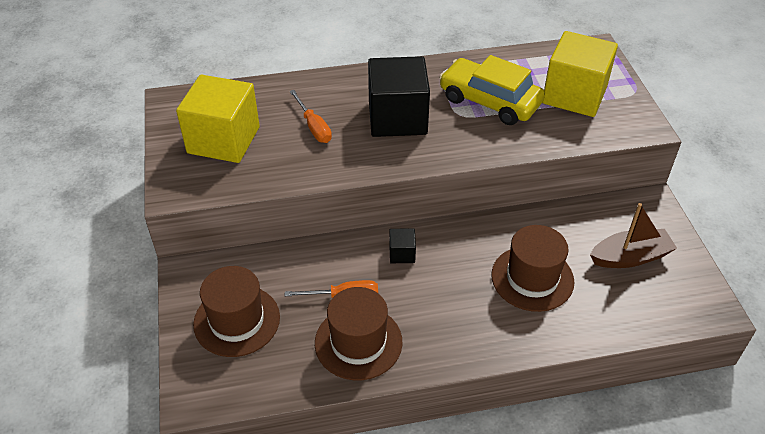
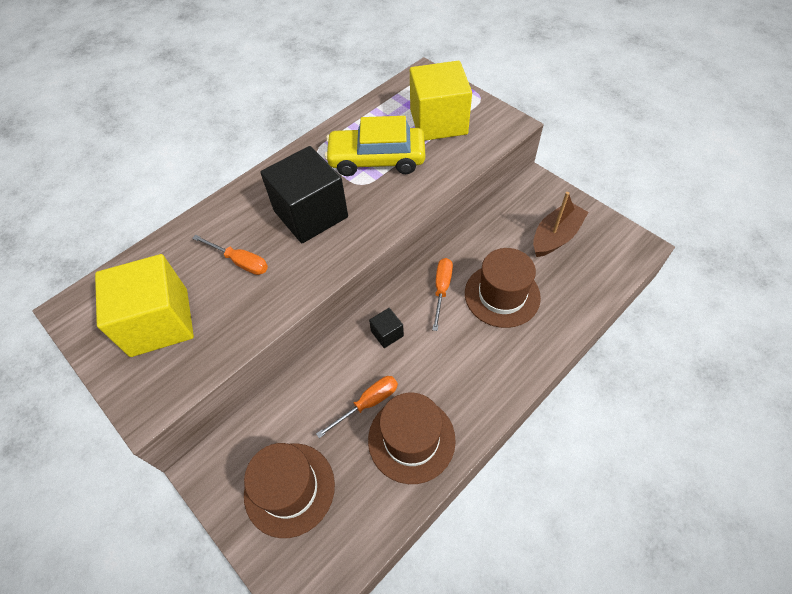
camera: 30 degrees left, 10 degrees up
none -> orange screwdriver [432,258,453,331]

